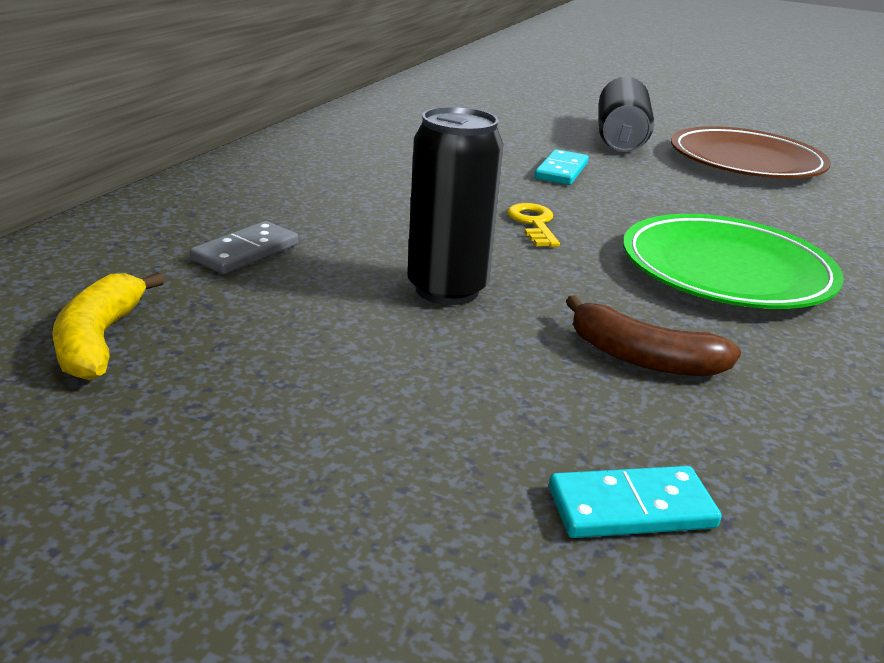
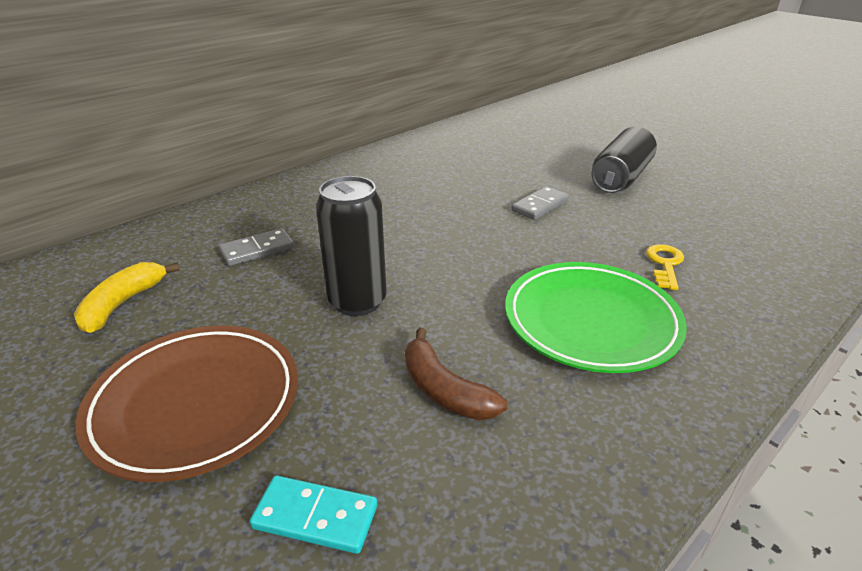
camera: 25 degrees right, 5 degrees up
yellow key [507,203,560,247] -> yellow key moved to [646,244,684,290]
turquoise domino [534,149,589,185] -> grey domino [511,186,569,220]
brown plate [671,126,831,179] -> brown plate moved to [76,326,298,482]

